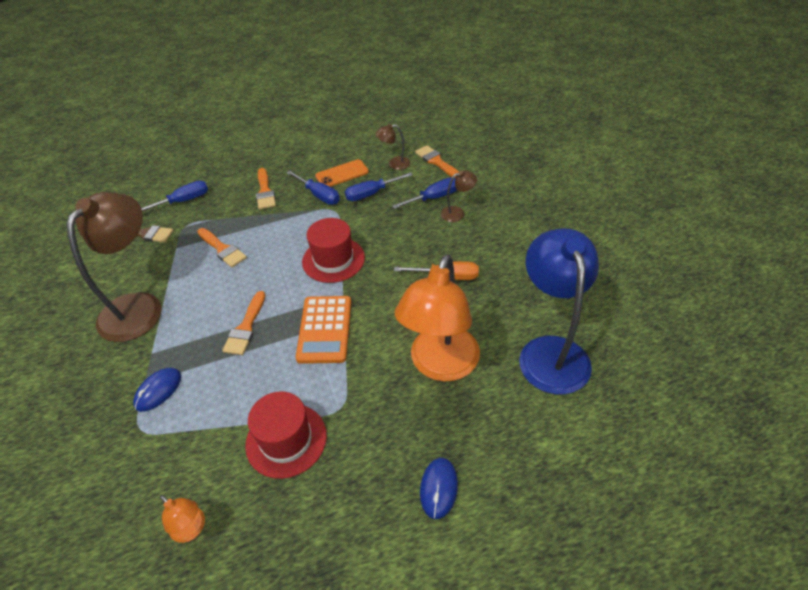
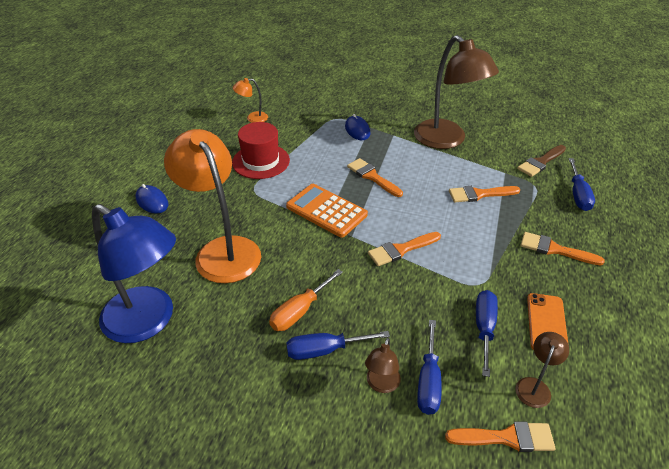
camera: 125 degrees right, 5 degrees down
blue screwdriver [286,171,340,205] -> blue screwdriver moved to [286,331,390,360]
red hat [302,218,365,283] -> orange brush [368,232,441,266]

